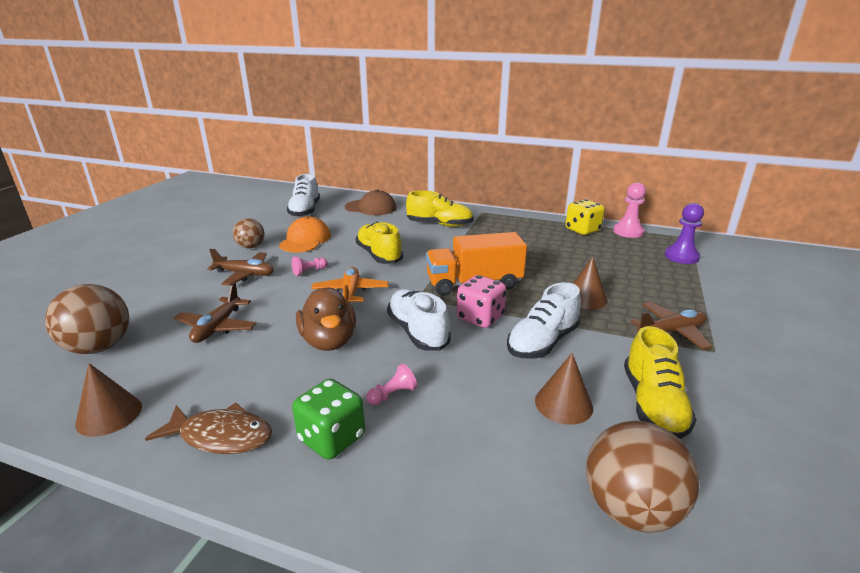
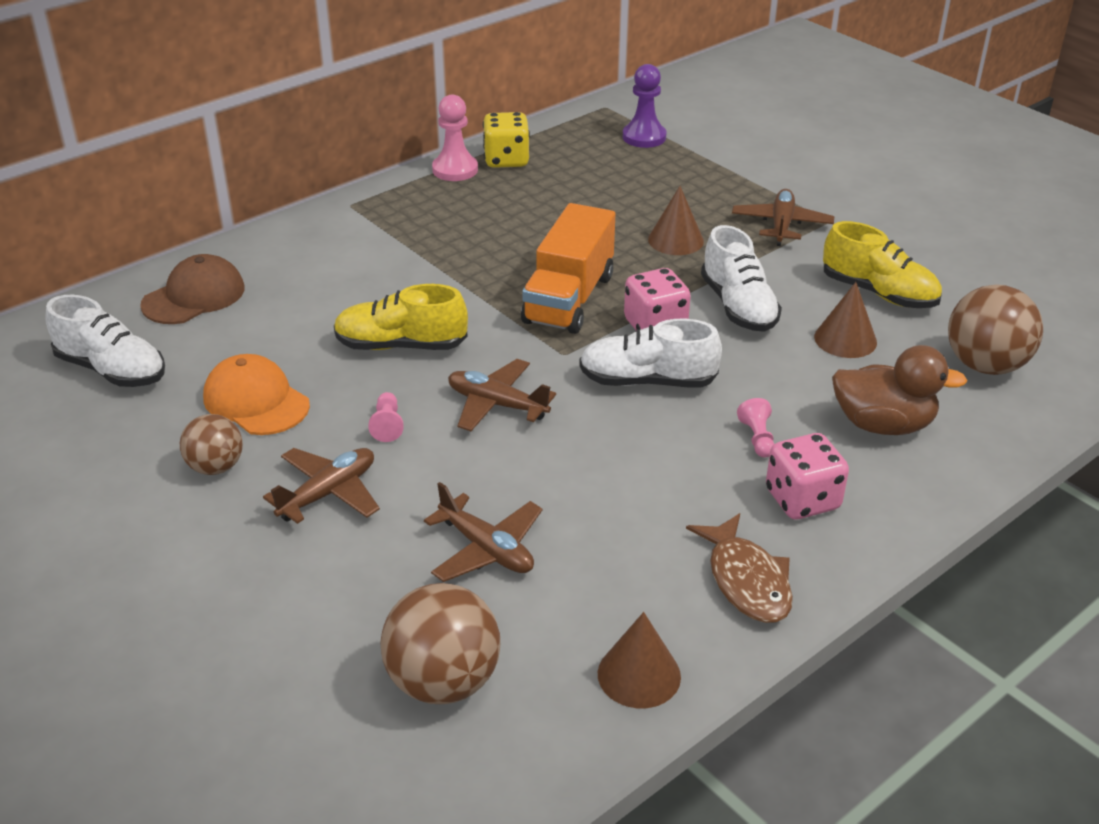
camera: 60 degrees left, 10 degrees up
brown fish [145,403,272,454] -> brown fish turned 120 degrees clockwise [686,513,793,623]
green dice [292,379,365,460] -> pink dice [766,433,849,519]
brown duck [296,287,356,351] -> brown duck moved to [832,345,967,435]
orange plane [311,267,388,303] -> brown plane [448,359,556,431]
yellow shoe [406,190,474,227] -> none
pink pawn [613,183,646,238] -> pink pawn moved to [432,94,478,181]

